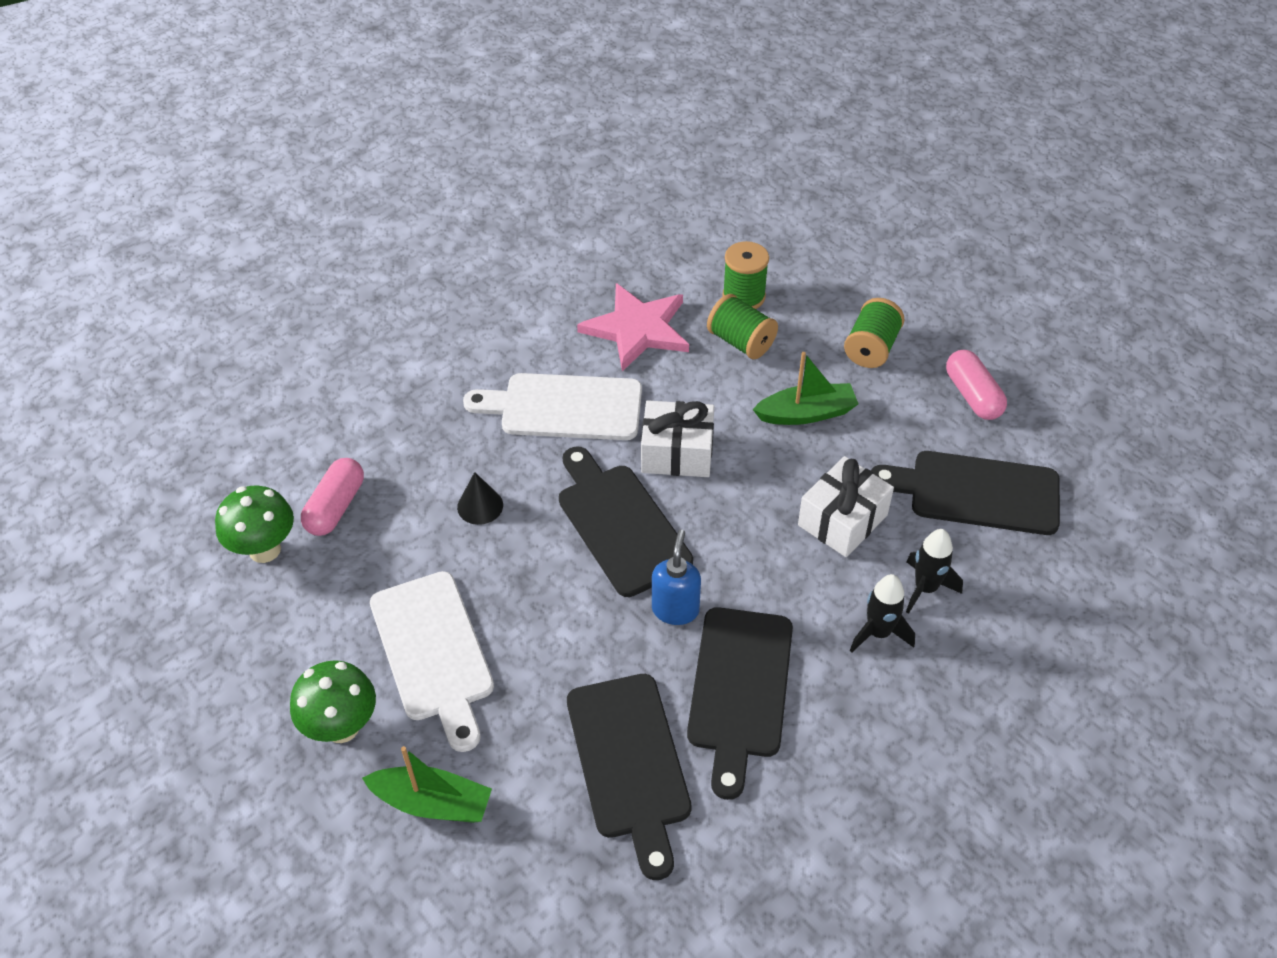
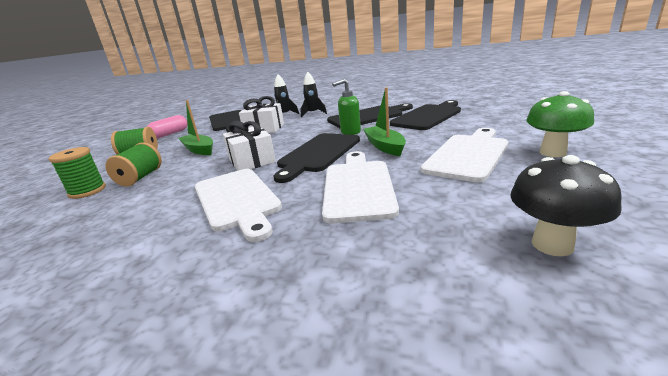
camera: 120 degrees left, 25 degrees down
green mushroom [215,485,294,563] -> black mushroom [510,155,622,256]
pink capsule [301,458,364,536] -> none
green boat [362,746,492,823] -> green boat moved to [363,88,406,156]
black cone [457,472,503,525] -> white cutting board [322,151,399,223]
pink star [577,283,689,372] -> none
blue soap dispenser [652,530,701,625] -> green soap dispenser [332,79,361,135]

